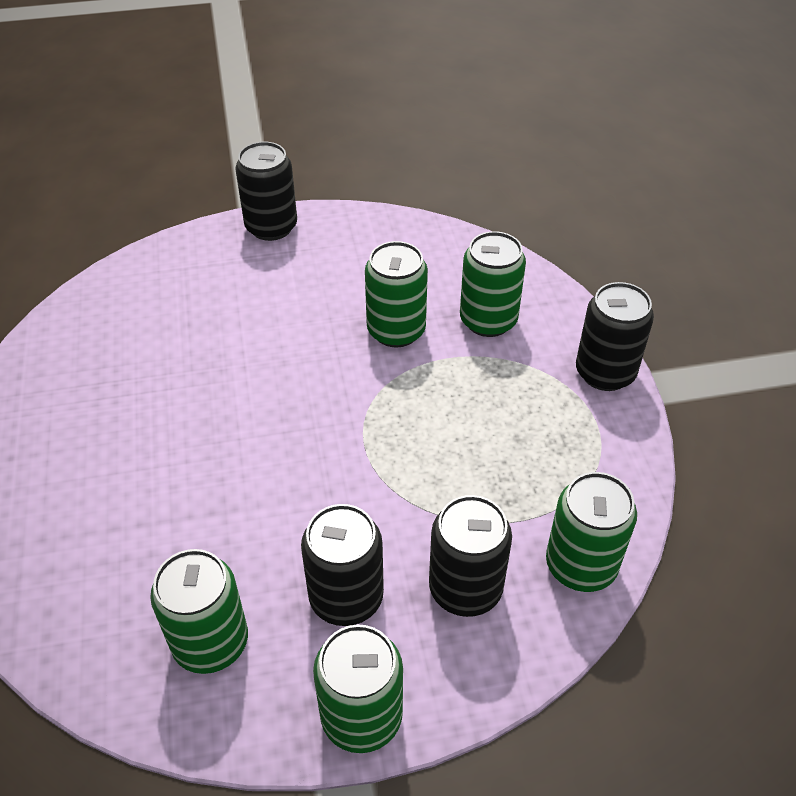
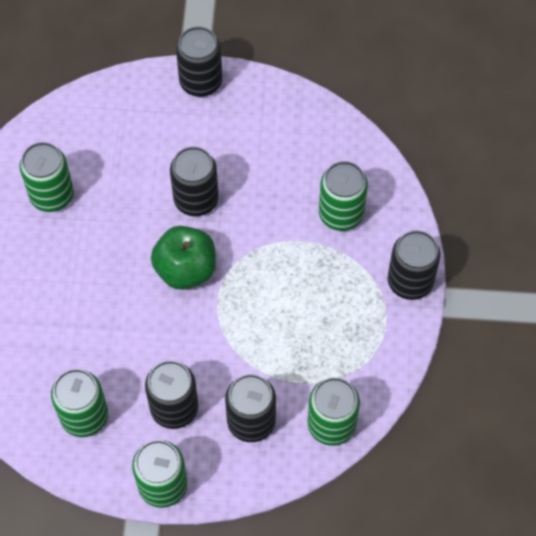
camera: 15 degrees right, 15 degrees up
green can [365,241,428,348] -> green can moved to [20,142,74,212]
none -> green apple [151,226,216,290]
none -> black can [170,146,219,216]

